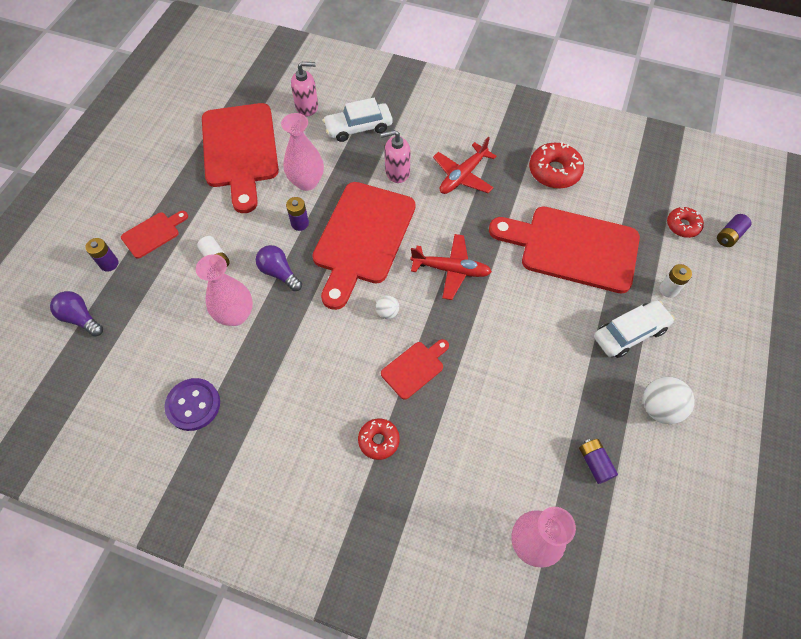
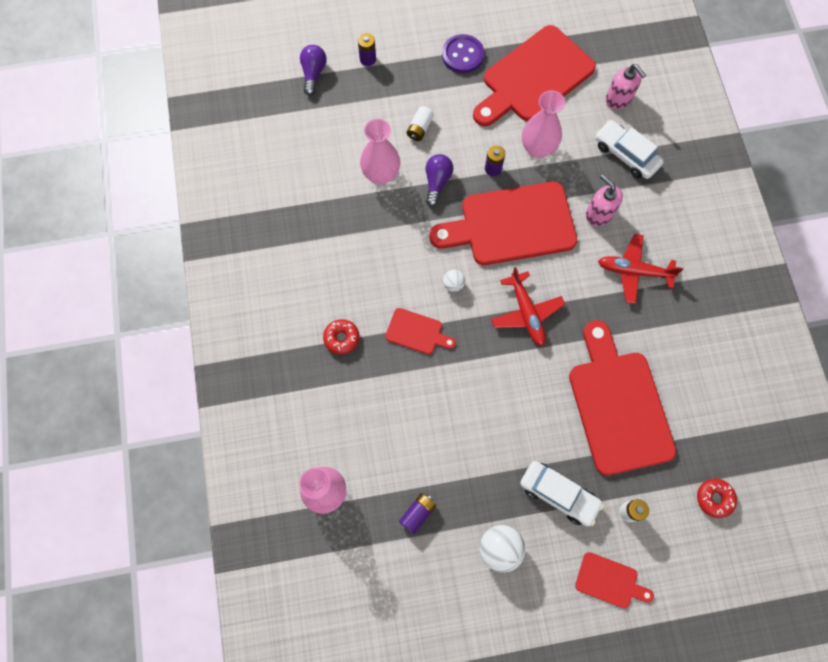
camera: 60 degrees right, 10 degrees up
red cutting board [121,211,188,259] -> red cutting board moved to [575,552,654,608]
purple button [165,378,220,431] -> purple button moved to [442,34,484,73]
red donut [529,142,584,189] -> none
purple battery [717,214,752,247] -> none

